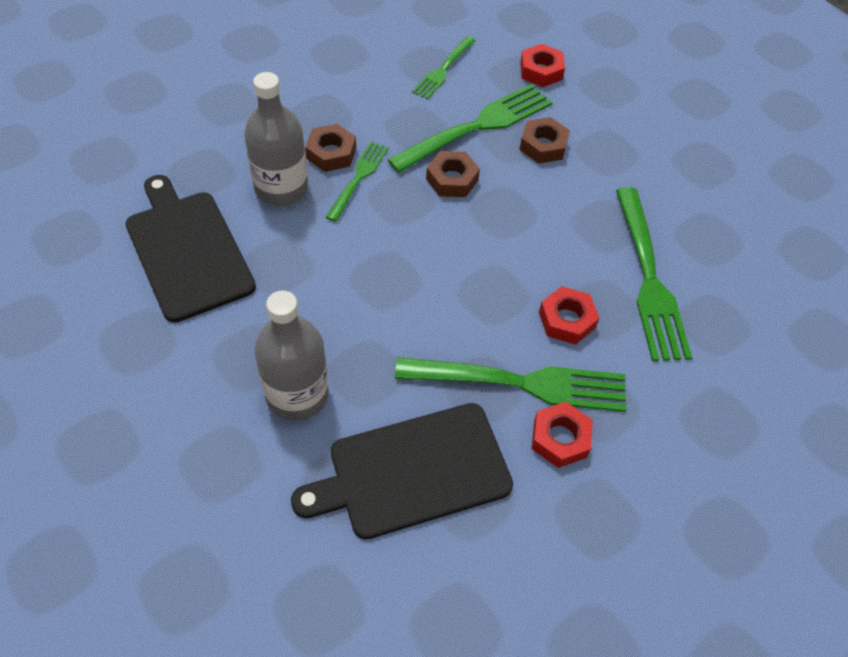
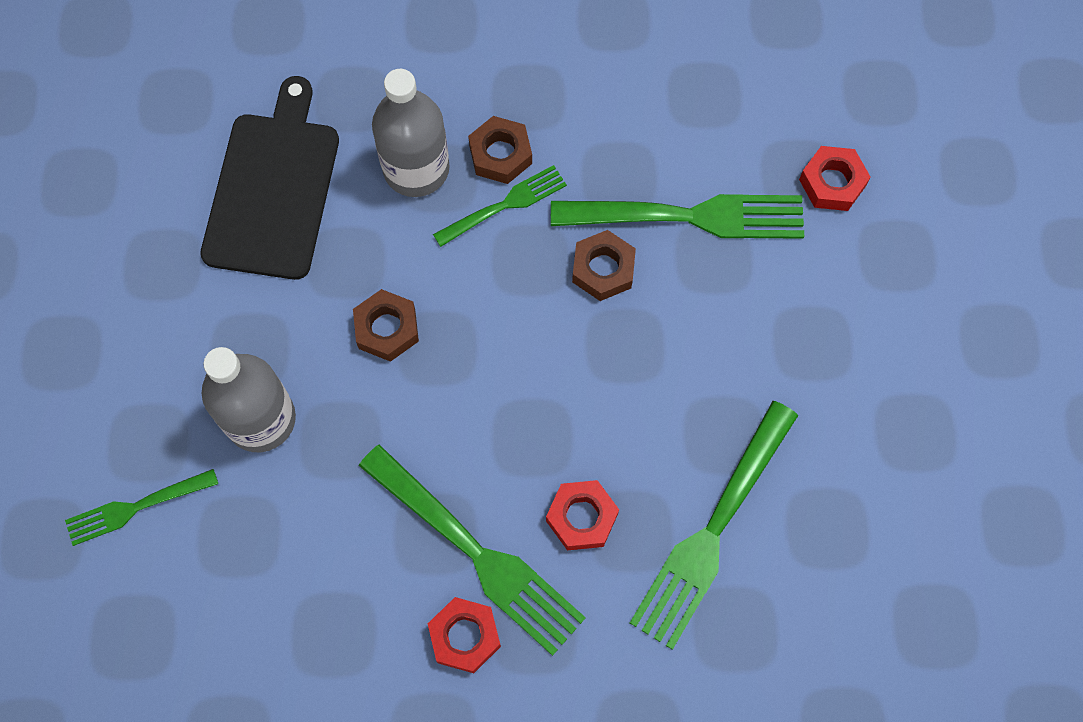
camera: 40 degrees right, 15 degrees up
black cutting board [291,403,513,539] -> none
green fork [412,36,476,100] -> green fork moved to [65,469,218,546]
brown nut [519,117,570,164] -> brown nut moved to [353,289,419,362]

